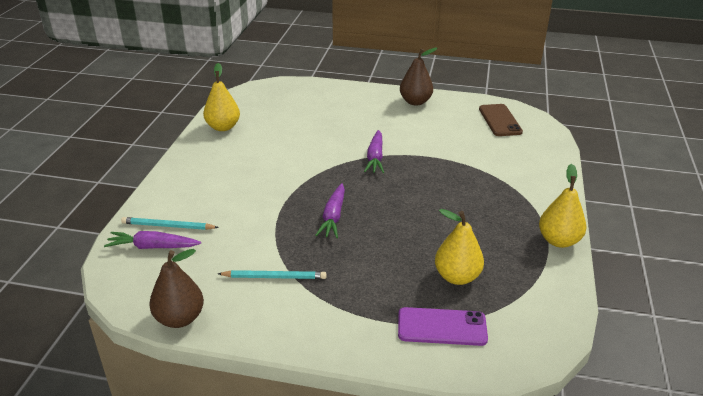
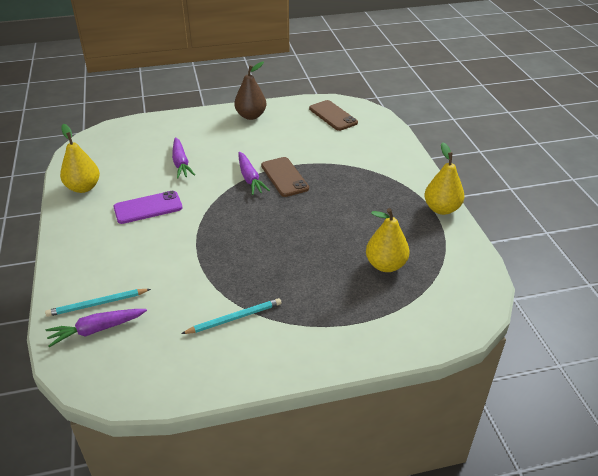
camera: 25 degrees left, 5 degrees up
brown pear [149,249,204,328] -> none
purple carrot [315,183,345,238] -> purple carrot moved to [172,137,195,179]
purple phone [398,307,488,346] -> purple phone moved to [114,191,182,224]
none -> brown phone [261,157,309,197]

